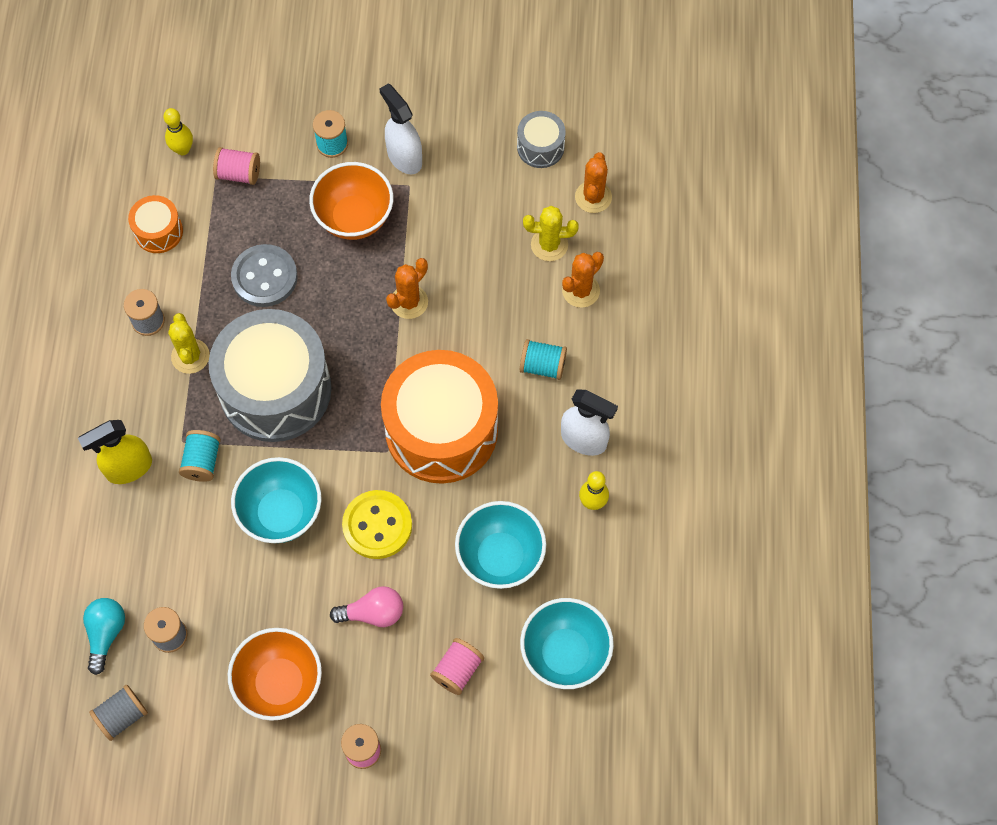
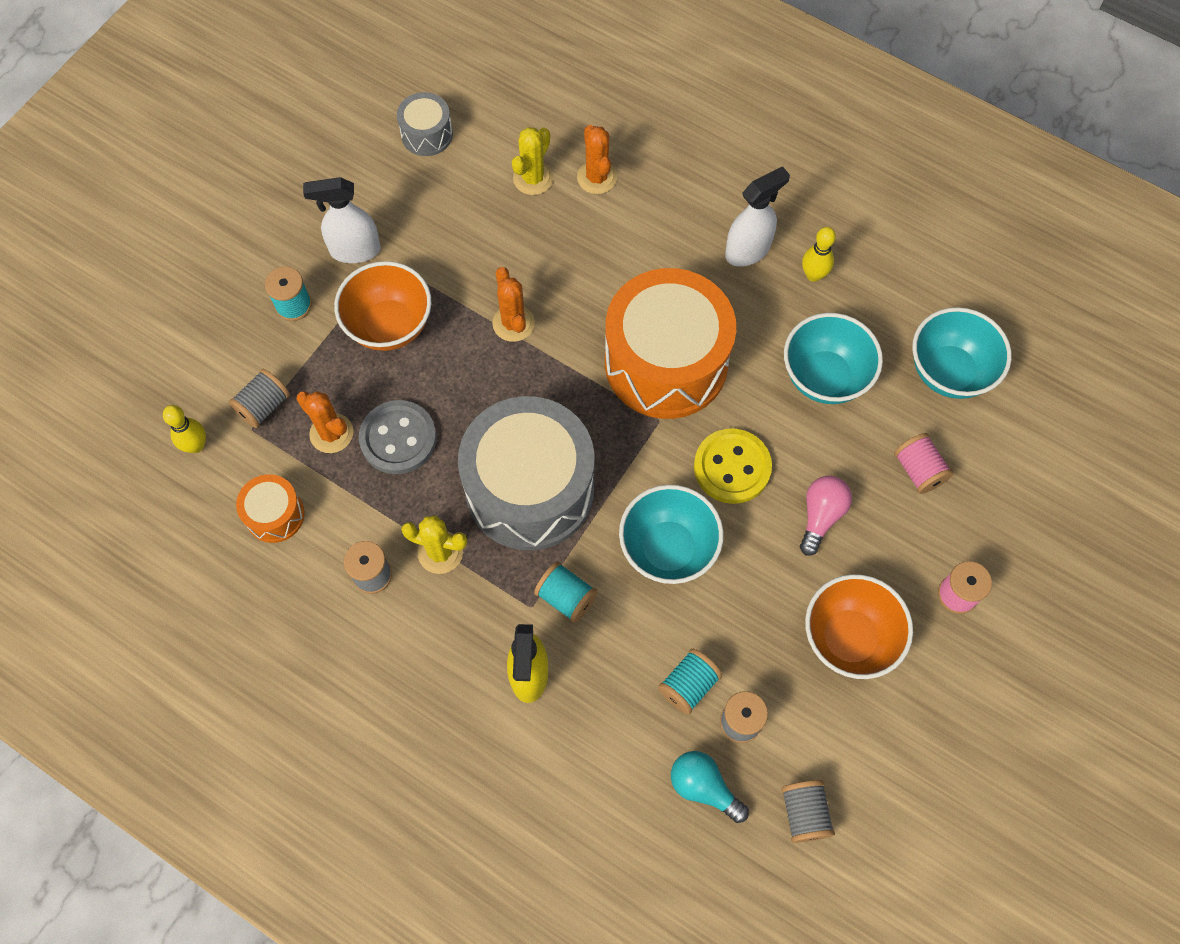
camera: 60 degrees left, 0 degrees up
pink spool [213,147,260,185] -> grey spool [229,369,290,428]
turquoise spool [520,339,567,380] -> turquoise spool moved to [658,649,722,715]
orange cactus [575,152,612,213] -> orange cactus moved to [296,391,353,453]

